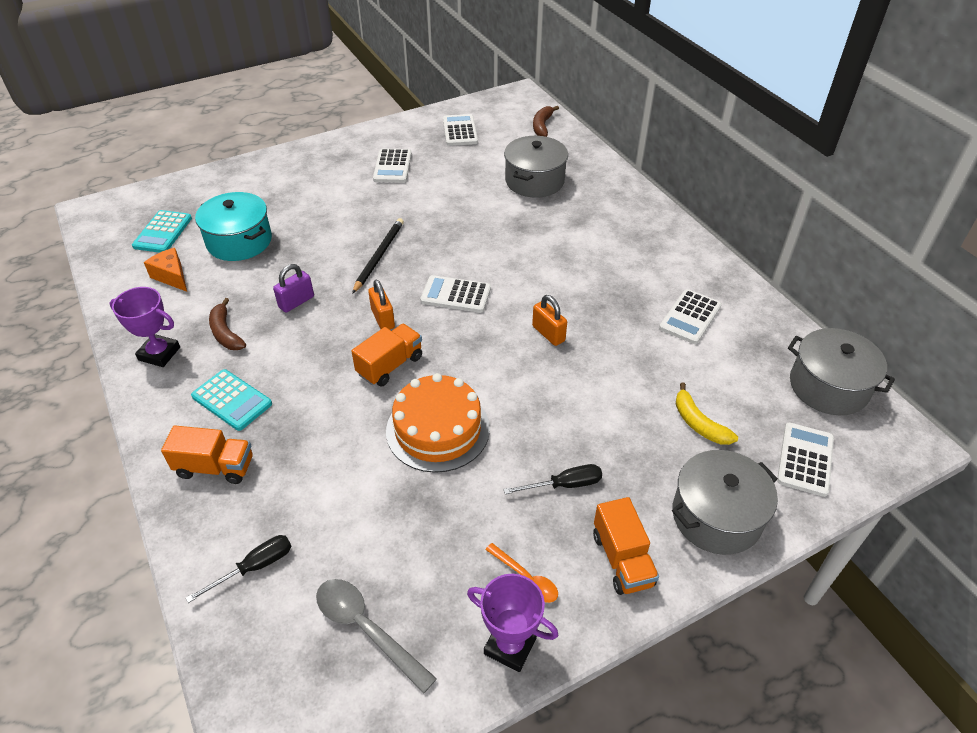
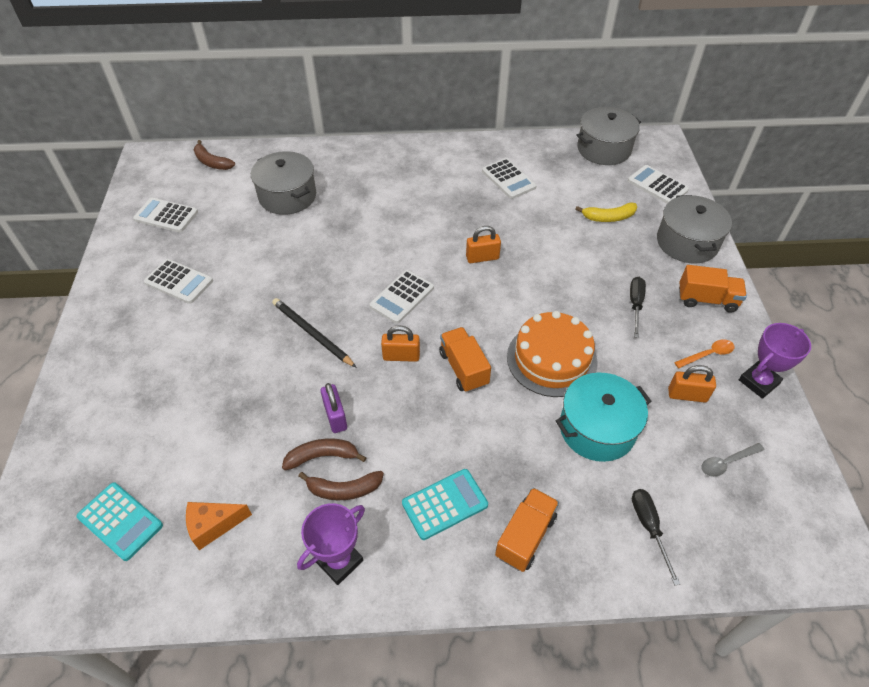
camera: 65 degrees left, 5 degrees up
turquoise pot [195,192,272,261] -> turquoise pot moved to [556,372,651,462]
grey spoon [316,579,437,694] -> grey spoon [701,443,765,477], size x0.61
none -> brown banana [282,439,366,470]
none -> orange padlock [668,365,716,403]

